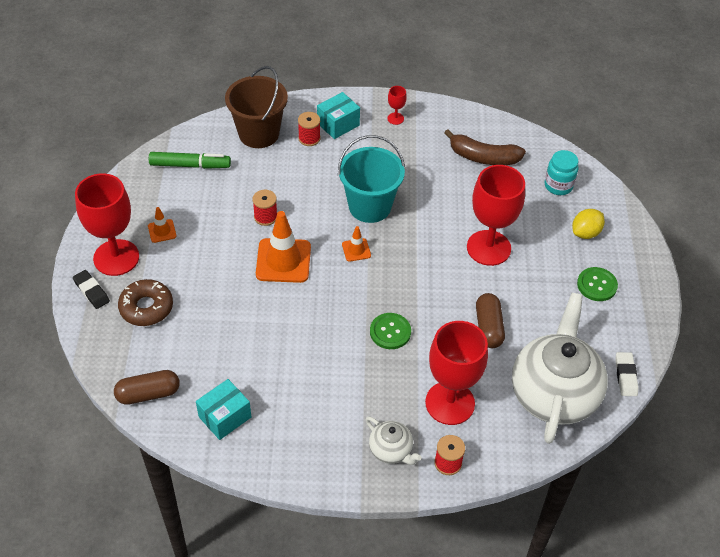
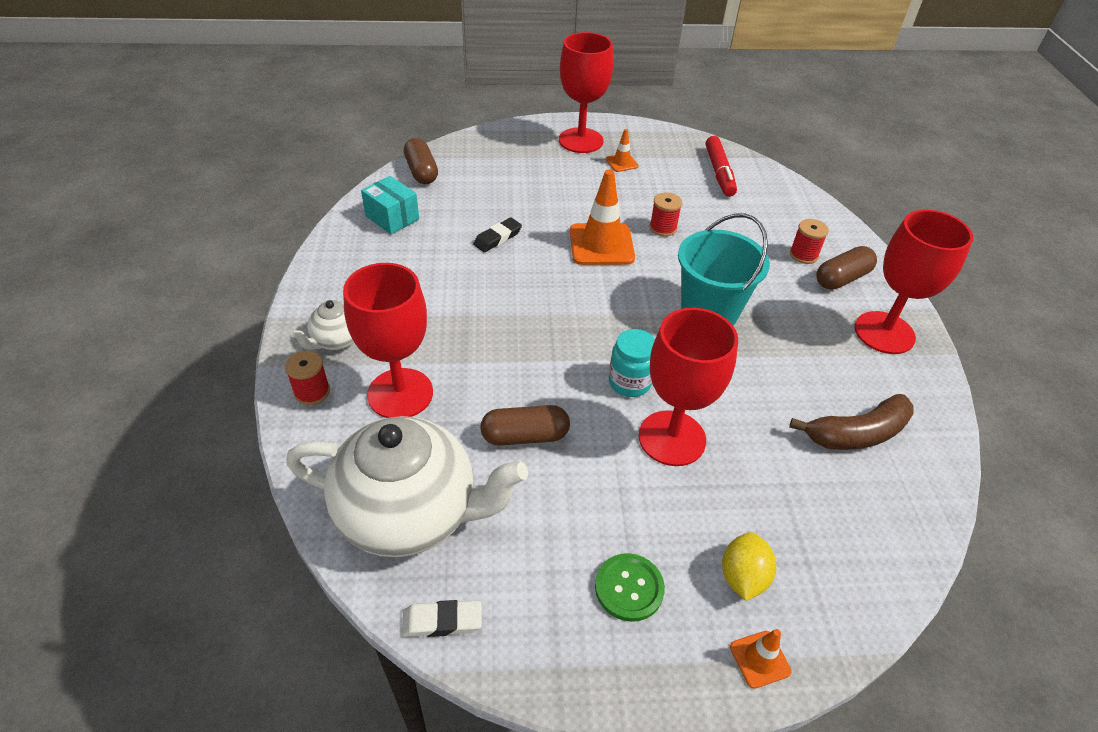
camera: 85 degrees right, 5 degrees down
black eraser [73,270,110,309] -> black eraser moved to [473,217,522,252]
brown donut [118,279,173,326] -> none
green marker [149,152,231,169] -> red marker [706,136,737,197]
brown bucket [225,66,288,148] -> none
turquoise box [317,92,360,139] -> brown capsule [816,246,877,290]
orange traffic cone [342,226,371,262] -> orange traffic cone moved to [730,629,792,689]
green button [370,313,411,349] -> none
red goblet [387,86,407,125] -> red goblet [854,210,973,354], size x2.42
brown banana [444,130,526,165] -> brown banana turned 120 degrees counterclockwise [789,394,914,450]
turquoise jar [545,150,579,195] -> turquoise jar moved to [609,329,655,397]
yellow lemon [572,209,605,239] -> yellow lemon turned 60 degrees clockwise [722,532,776,601]

